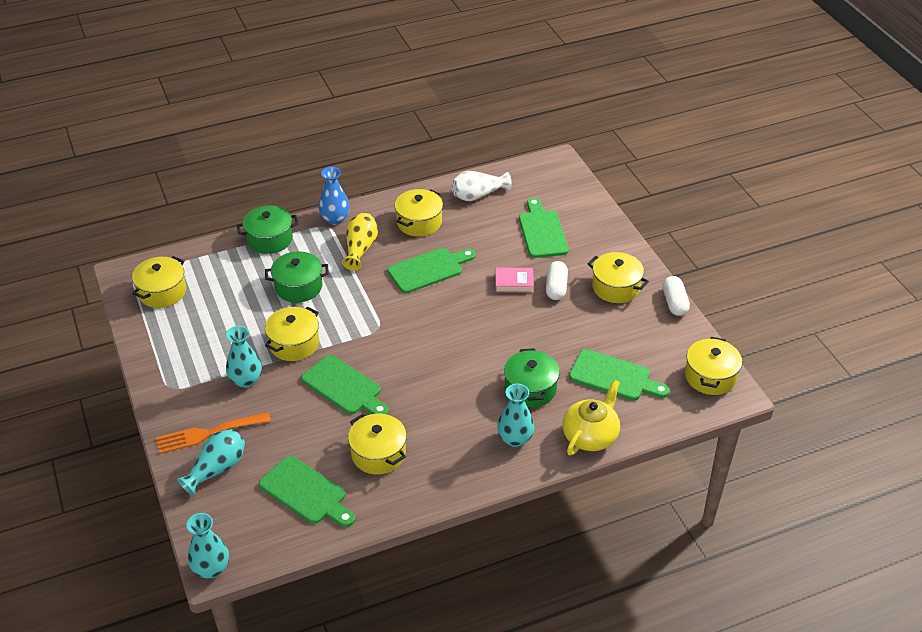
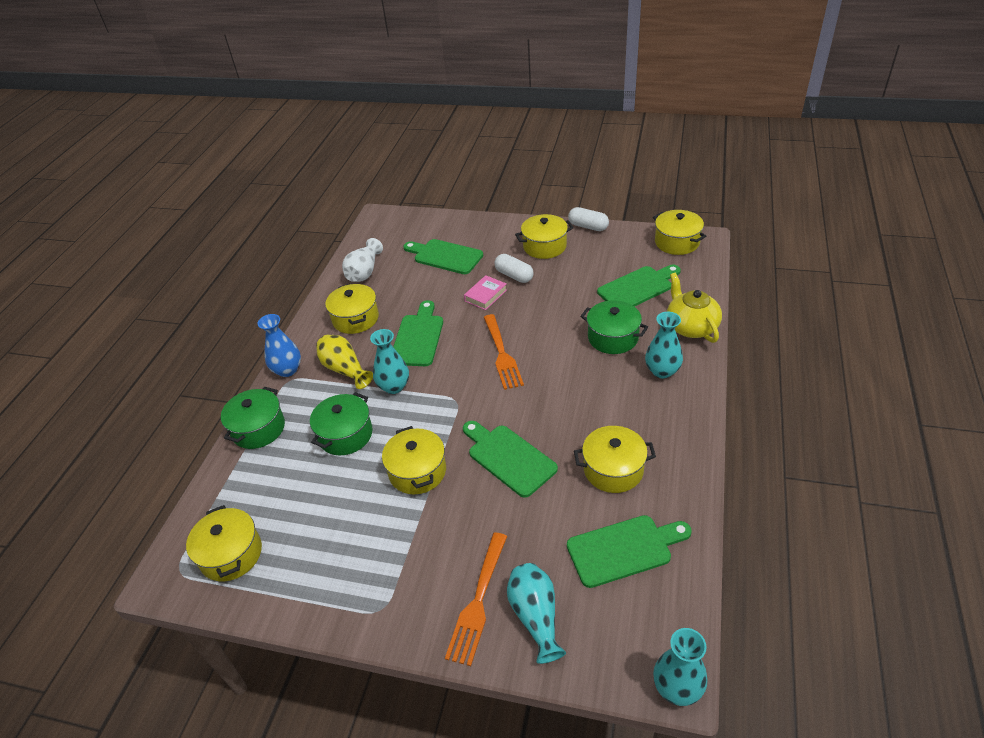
camera: 50 degrees left, 0 degrees up
turquoise vase [226,326,262,388] -> turquoise vase moved to [370,329,409,394]
green cutting board [301,355,389,415] -> green cutting board turned 120 degrees counterclockwise [463,421,558,497]
none -> orange fork [484,314,524,390]

